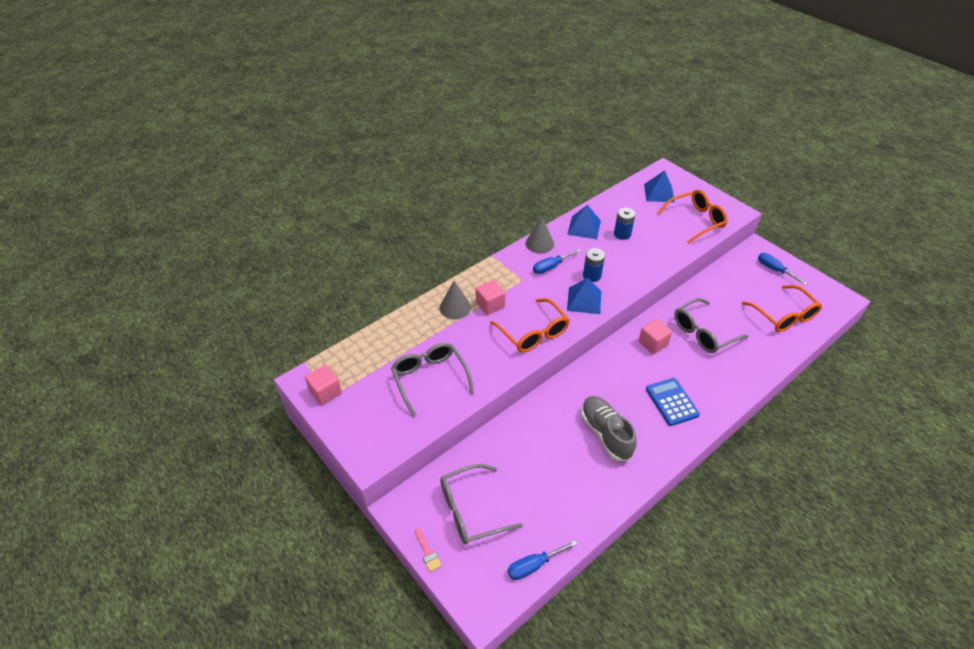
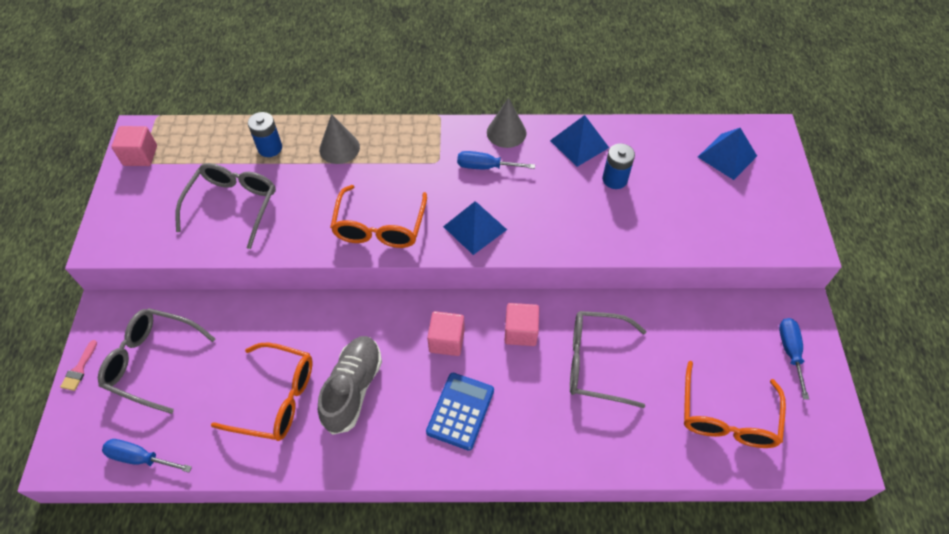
camera: 40 degrees right, 10 degrees up
pink cube [476,280,505,315] -> pink cube moved to [427,311,465,356]
blue battery [583,248,605,282] -> blue battery moved to [248,112,282,157]
orange glasses [657,189,728,244] -> orange glasses moved to [211,343,312,441]

